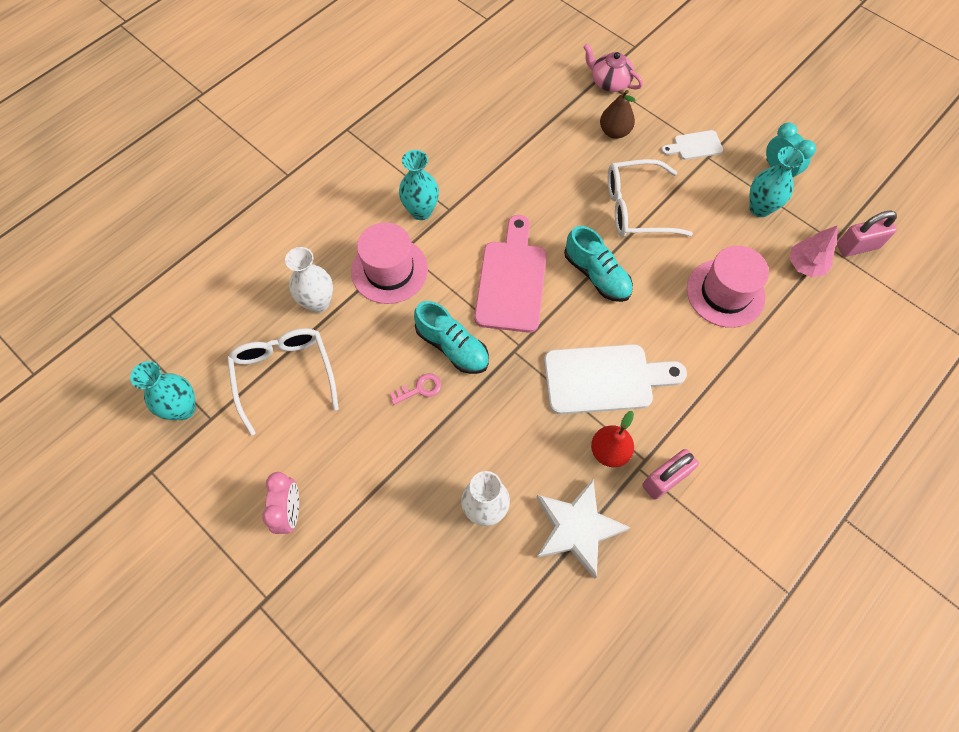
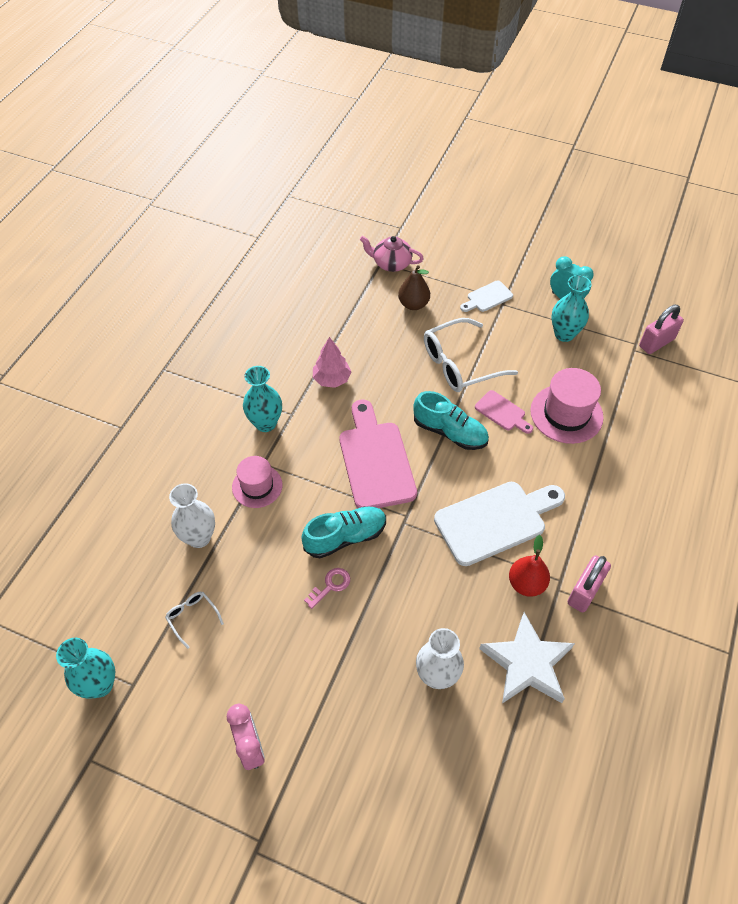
camera: 20 degrees left, 10 degrees down
white glasses [227,328,339,436] -> white glasses [165,592,224,649], size x0.47
pink hat [351,222,428,304] -> pink hat [232,456,282,508], size x0.66
turquoise shoe [414,301,489,374] -> turquoise shoe turned 45 degrees counterclockwise [301,507,386,558]
pink tree [789,225,838,277] -> pink tree moved to [313,337,351,388]
none -> pink cutting board [475,390,533,434]

